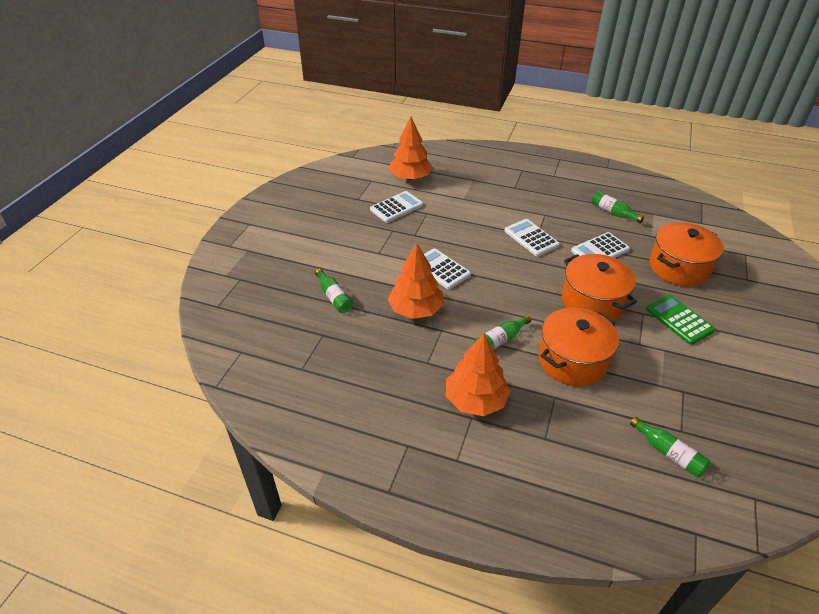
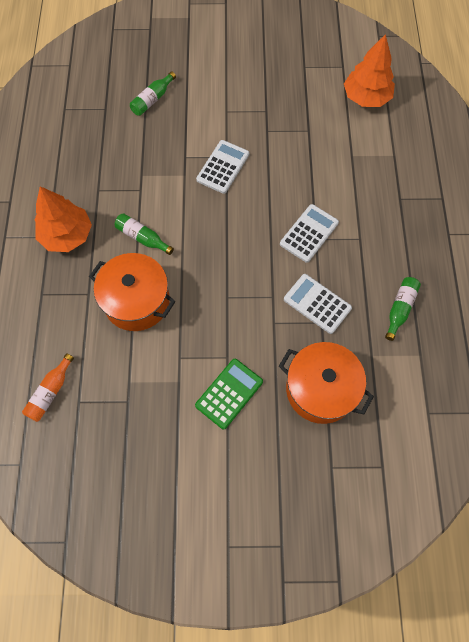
camera: 70 degrees right, 25 degrees up
white calculator [370,191,423,223] -> none
orange tree [387,243,444,319] -> none
orange pot [562,254,637,320] -> none
green bottle [630,417,711,478] -> orange bottle [22,353,74,422]

